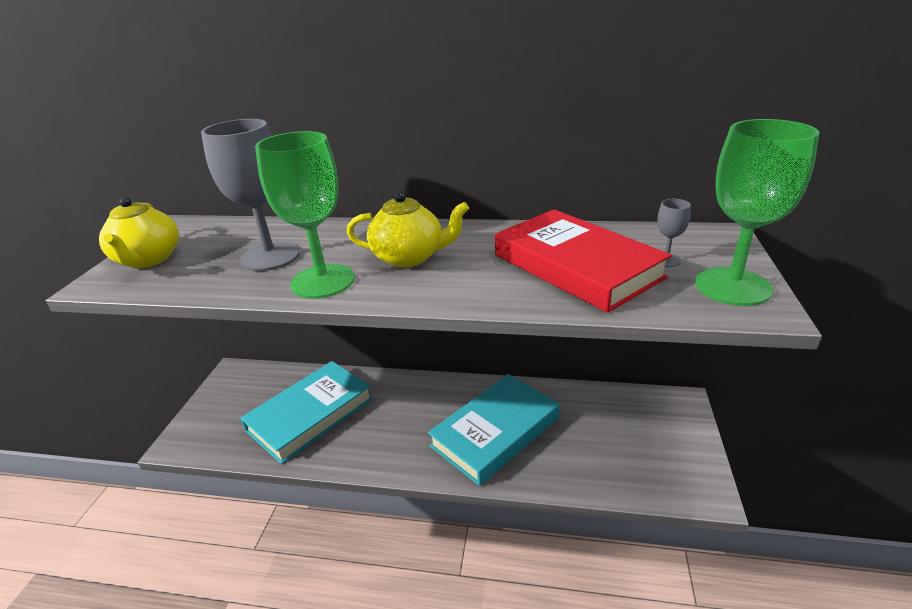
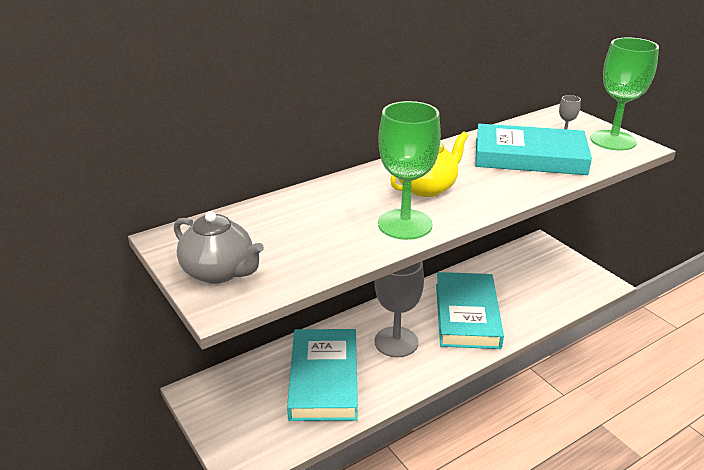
camera: 45 degrees left, 0 degrees up
yellow teapot [99,197,179,268] -> grey teapot [174,211,264,284]
grey goblet [201,119,300,271] -> grey goblet moved to [374,261,424,357]
red book [495,209,672,313] -> turquoise book [475,124,592,175]

